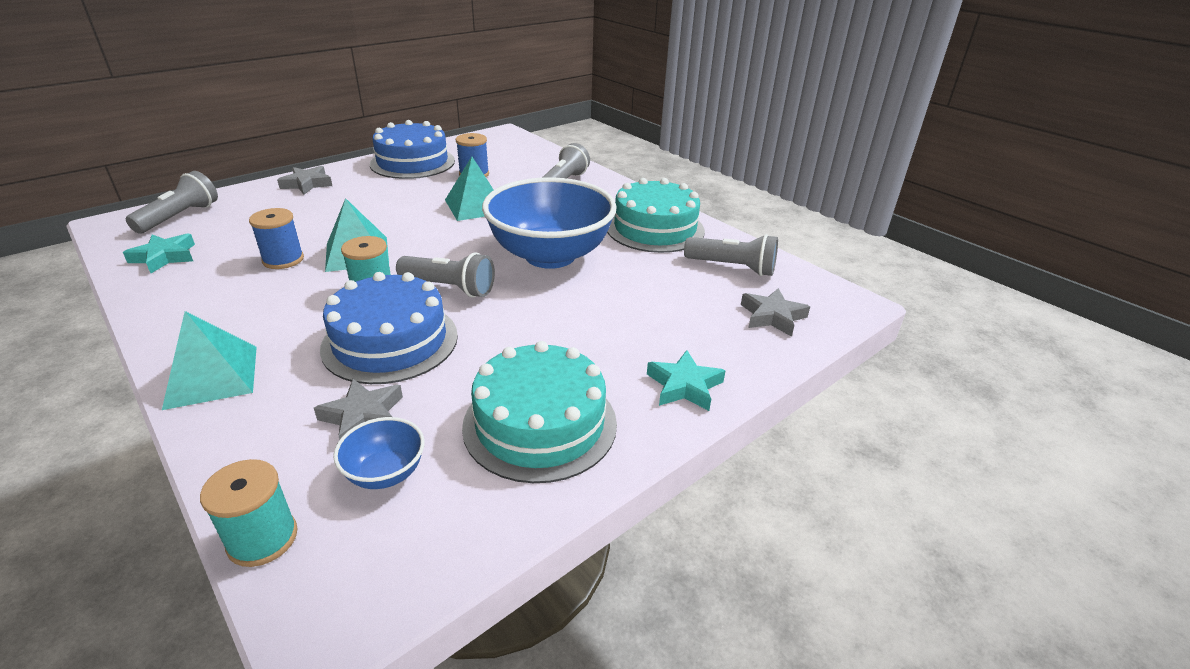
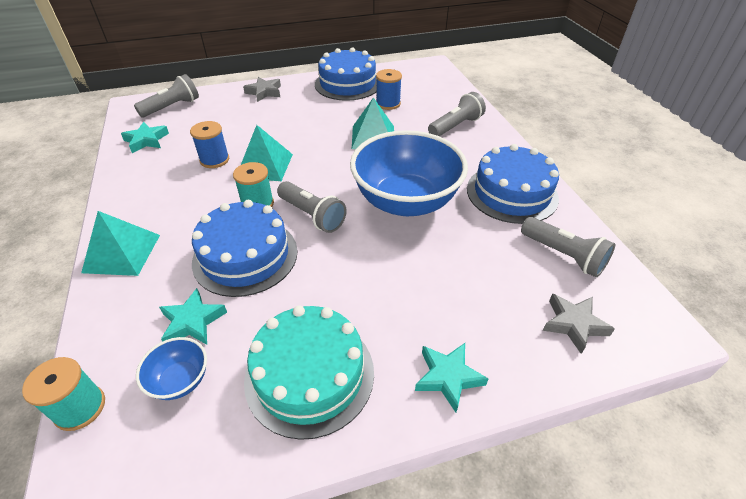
camera: 25 degrees right, 10 degrees up
grey star [314,379,403,440] -> turquoise star [159,288,227,345]
turquoise cake [607,178,705,253] -> blue cake [467,144,559,224]

